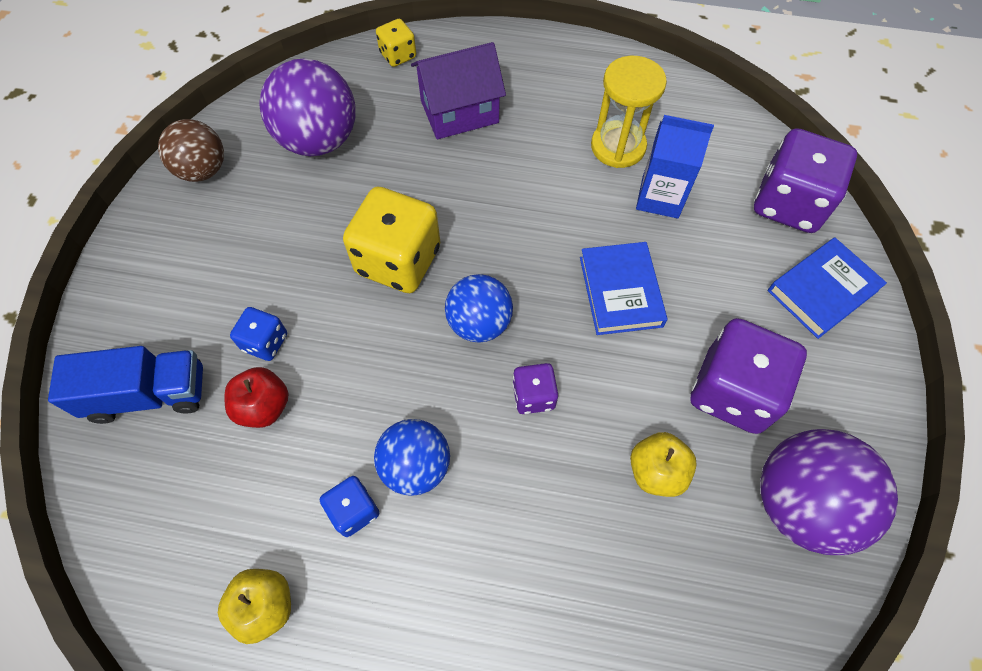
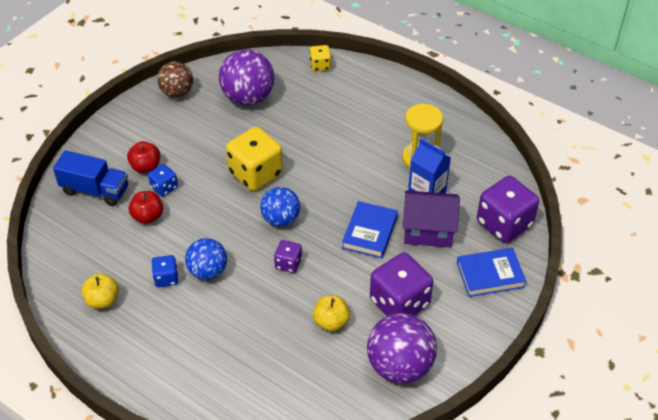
camera: 25 degrees right, 15 degrees down
purple house [411,42,506,139] -> purple house moved to [403,190,460,247]
none -> red apple [127,141,160,173]

